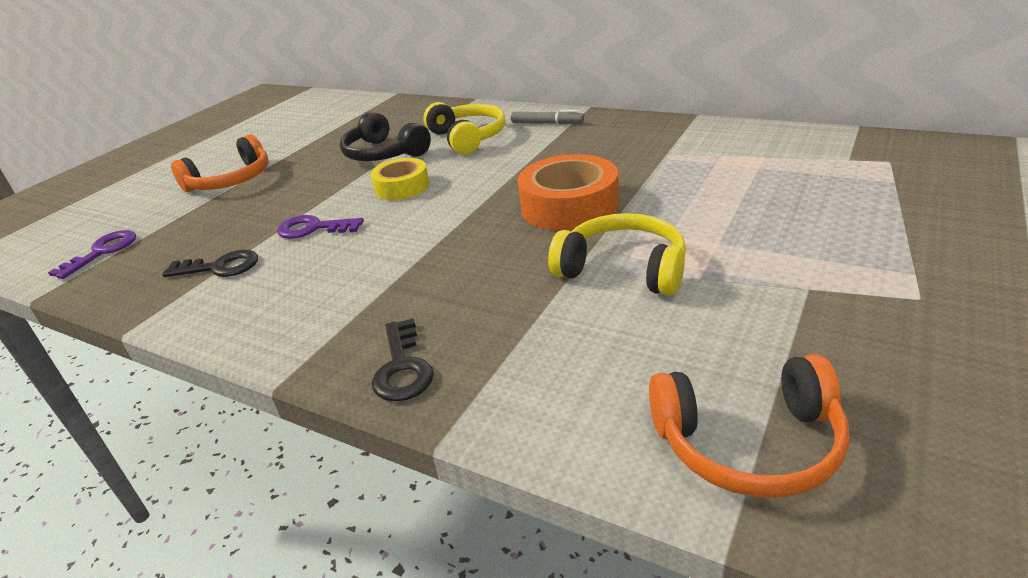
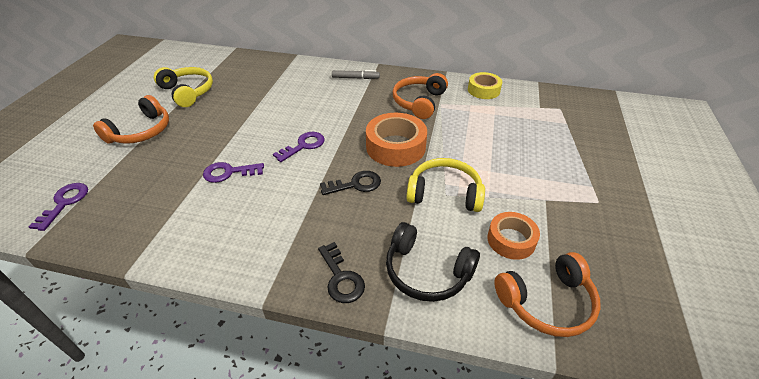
camera: 20 degrees left, 10 degrees up
black key [162,250,258,277] -> black key moved to [320,171,381,195]
black headphones [340,112,431,161] -> black headphones moved to [386,222,480,302]
yellow tape [371,158,430,200] -> yellow tape moved to [468,72,502,99]
yellow headphones [423,102,505,155] -> yellow headphones moved to [154,67,213,107]
none -> purple key [273,132,325,162]
none -> orange headphones [393,73,448,119]
none -> orange tape [487,212,540,260]

